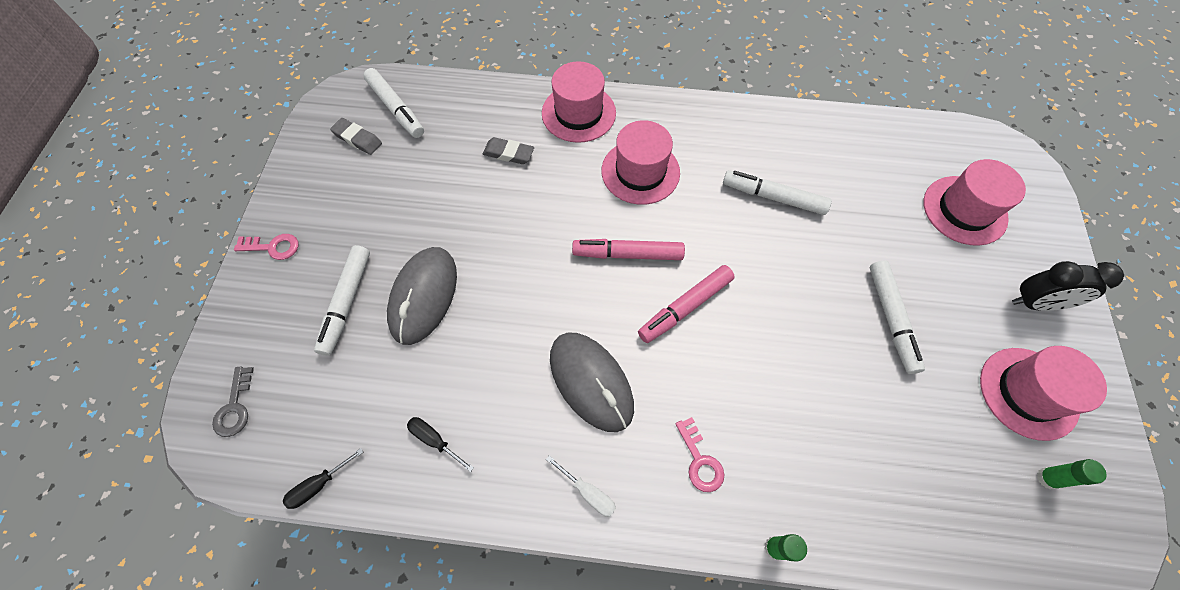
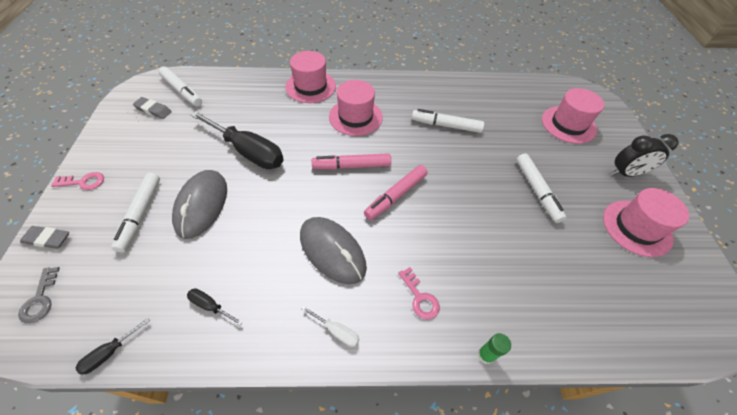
camera: 10 degrees left, 10 degrees down
grey eraser [483,137,534,164] -> grey eraser moved to [20,226,69,249]
green glue stick [1037,459,1107,490] -> none
none -> black screwdriver [190,111,284,169]

